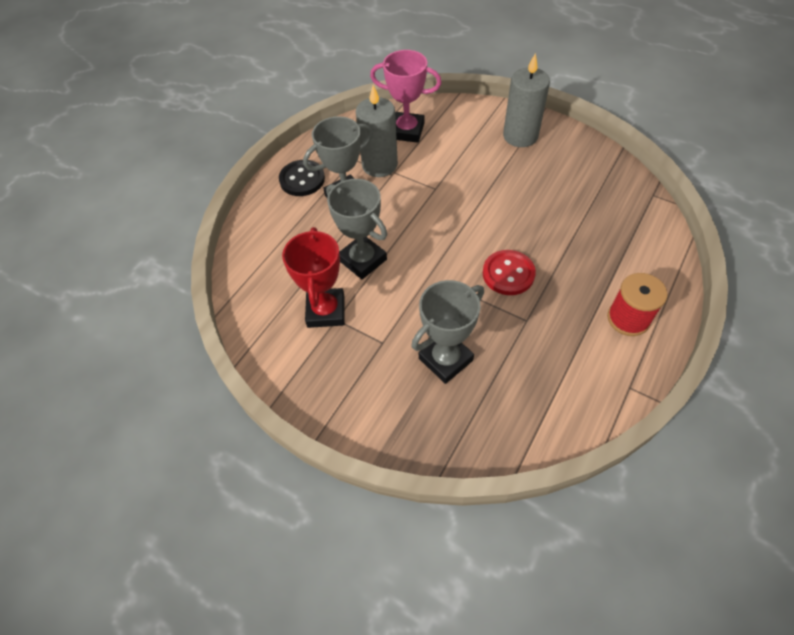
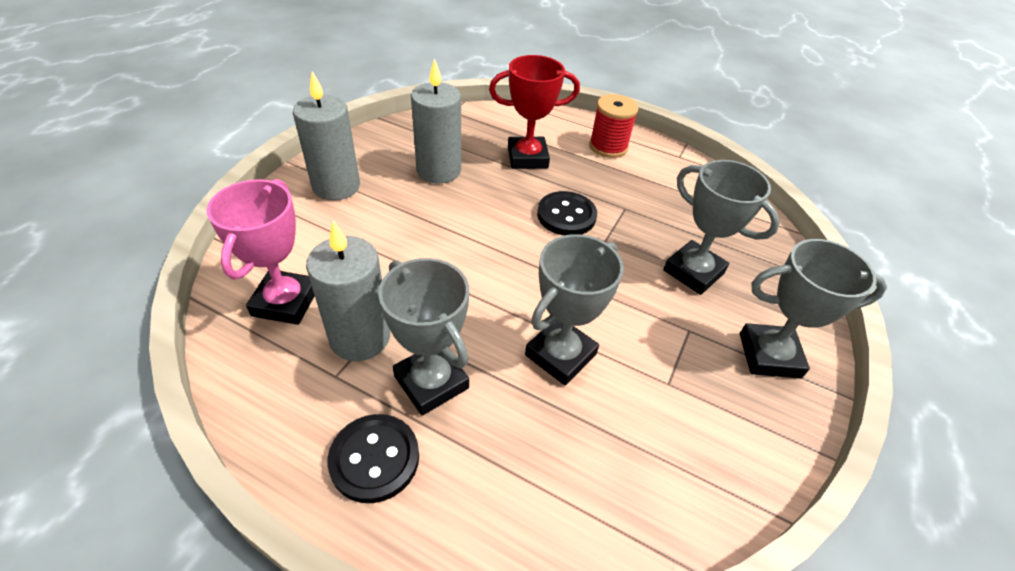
camera: 100 degrees left, 10 degrees down
red trophy [282,227,344,328] -> red trophy moved to [489,55,580,169]
red button [483,250,536,295] -> black button [537,191,597,235]
none -> grey candle [411,59,461,184]
none -> grey trophy [740,239,887,379]

